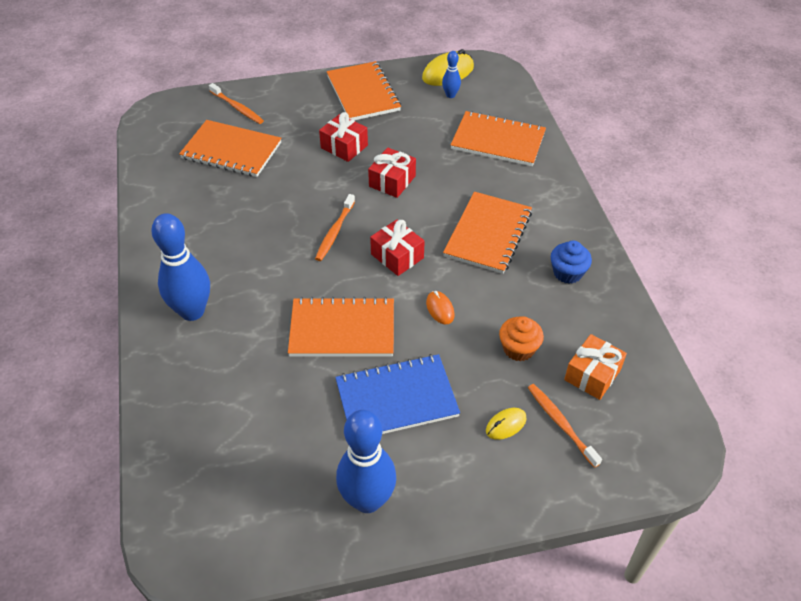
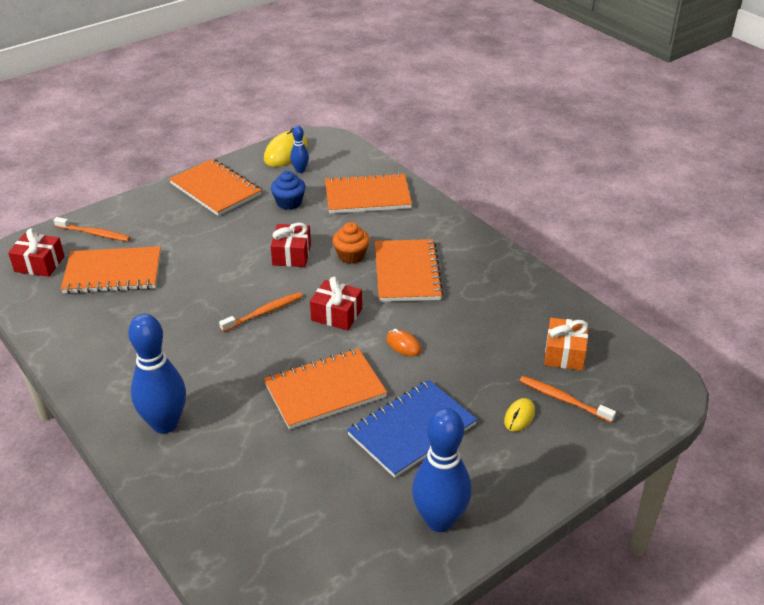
camera: 25 degrees left, 10 degrees down
orange toothbrush [315,194,355,261] -> orange toothbrush turned 120 degrees counterclockwise [219,292,303,332]
red gift [319,112,368,162] -> red gift moved to [8,228,65,277]
orange cupcake [499,316,544,361] -> orange cupcake moved to [332,222,370,264]
blue cupcake [551,241,592,284] -> blue cupcake moved to [271,171,305,210]

